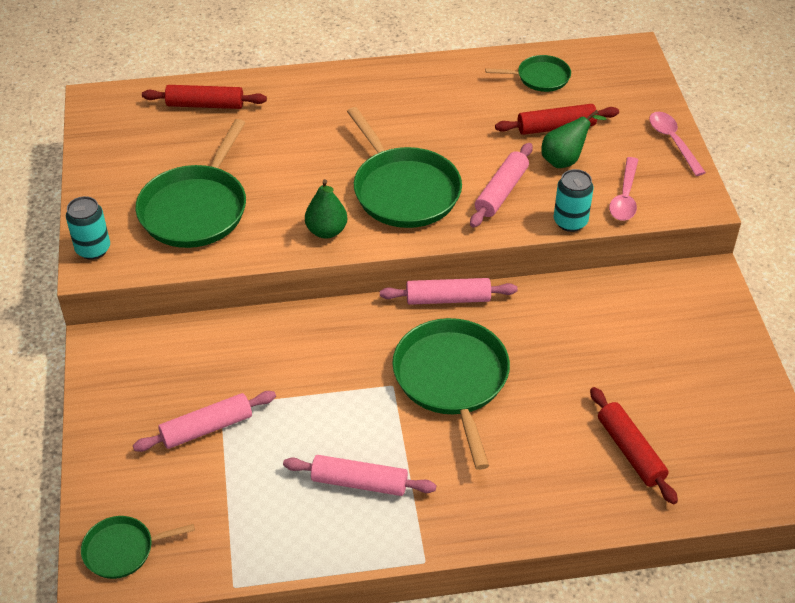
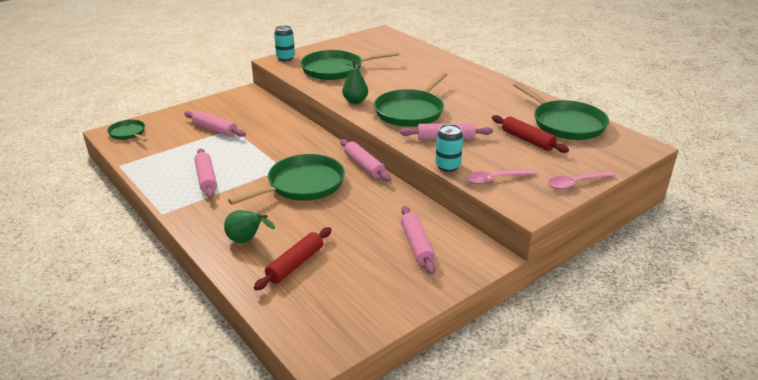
camera: 60 degrees right, 15 degrees down
red rolling pin [142,85,267,109] -> none
green pan [485,55,571,92] -> green pan [513,82,609,140], size x1.86
green pear [541,110,606,168] -> green pear moved to [224,210,275,243]
pink spoon [649,112,706,176] -> pink spoon turned 150 degrees counterclockwise [548,171,615,189]
none -> pink rolling pin [401,206,436,275]

